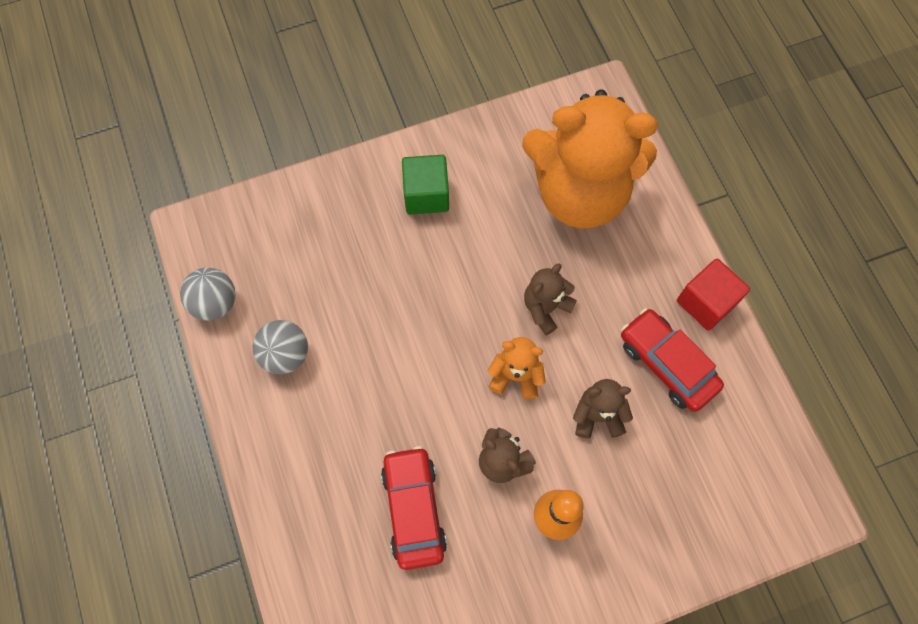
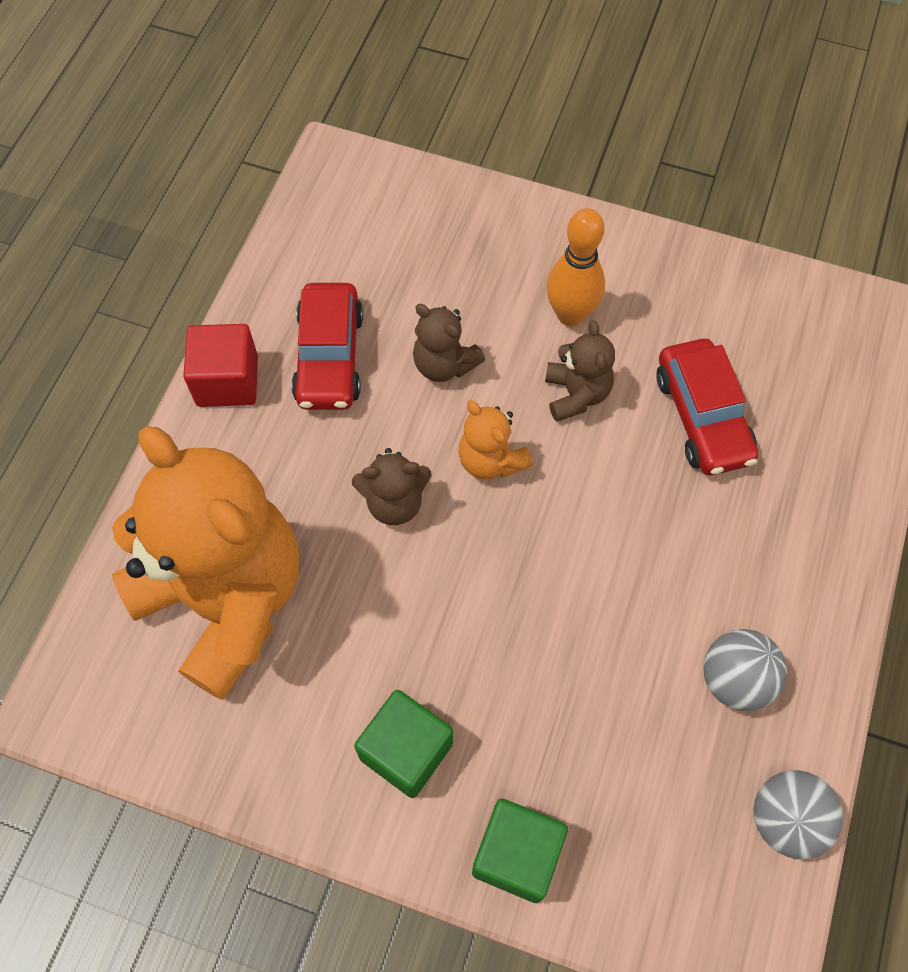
camera: 140 degrees left, 5 degrees down
red car [381,446,447,570] -> red car turned 45 degrees counterclockwise [656,339,758,475]
none -> green cube [472,798,568,903]

